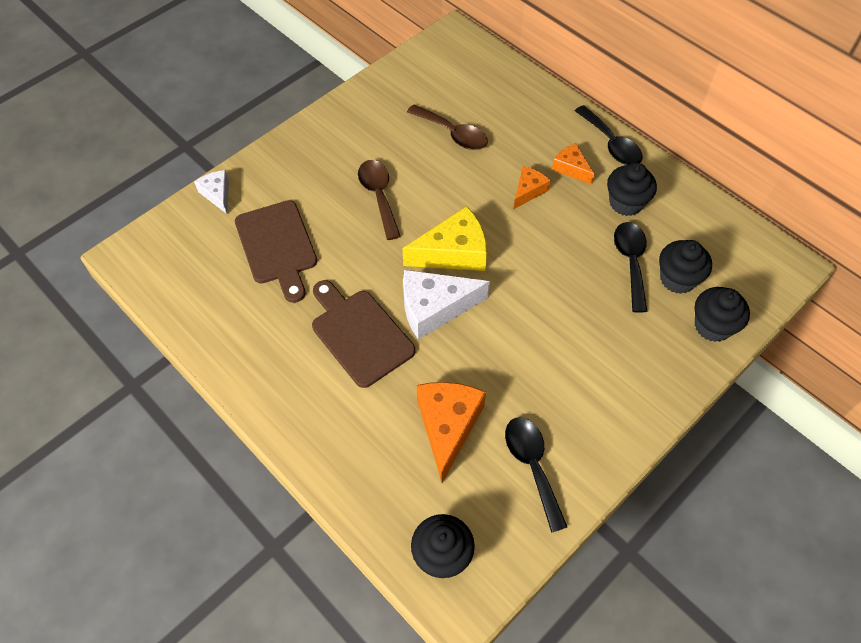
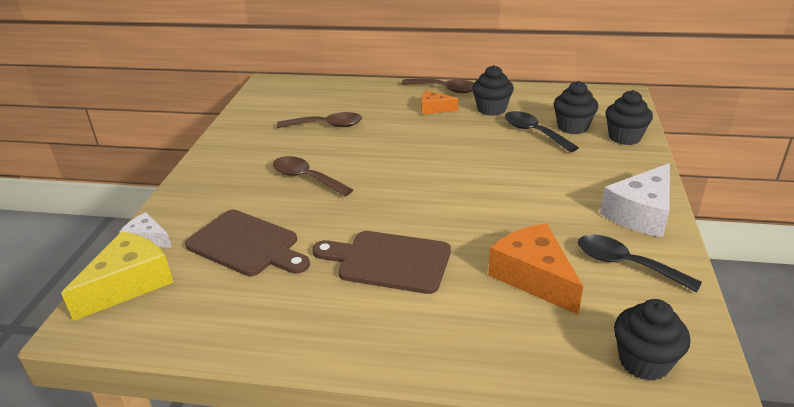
camera: 35 degrees left, 25 degrees down
yellow cheese [403,206,487,271] -> yellow cheese moved to [61,231,174,321]
white cheese [403,270,490,340] -> white cheese moved to [600,163,670,237]
orange cheese [513,166,551,209] -> none
black spoon [575,105,643,165] -> brown spoon [401,79,474,93]

